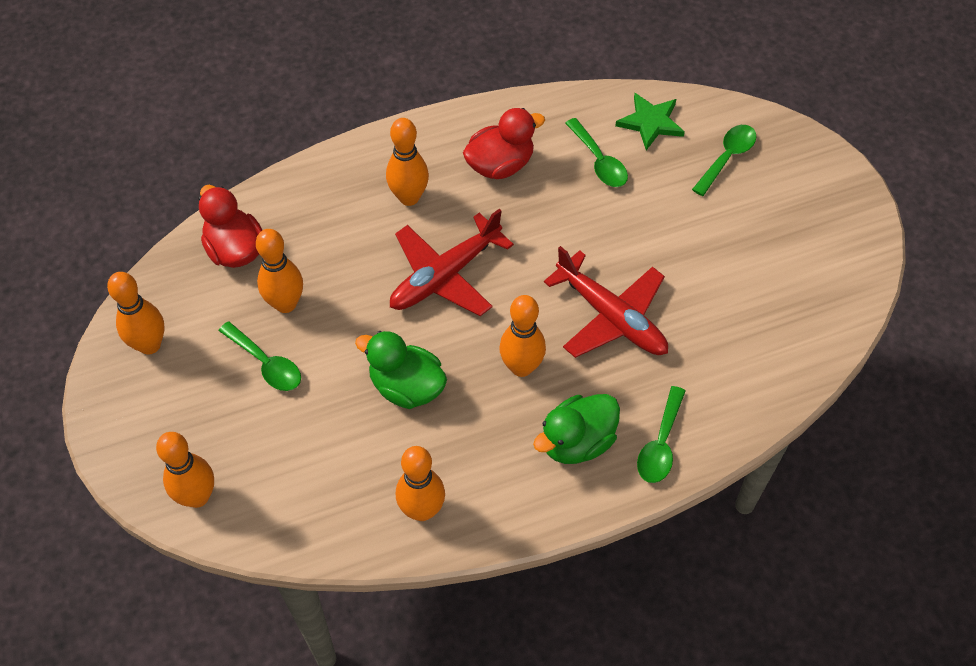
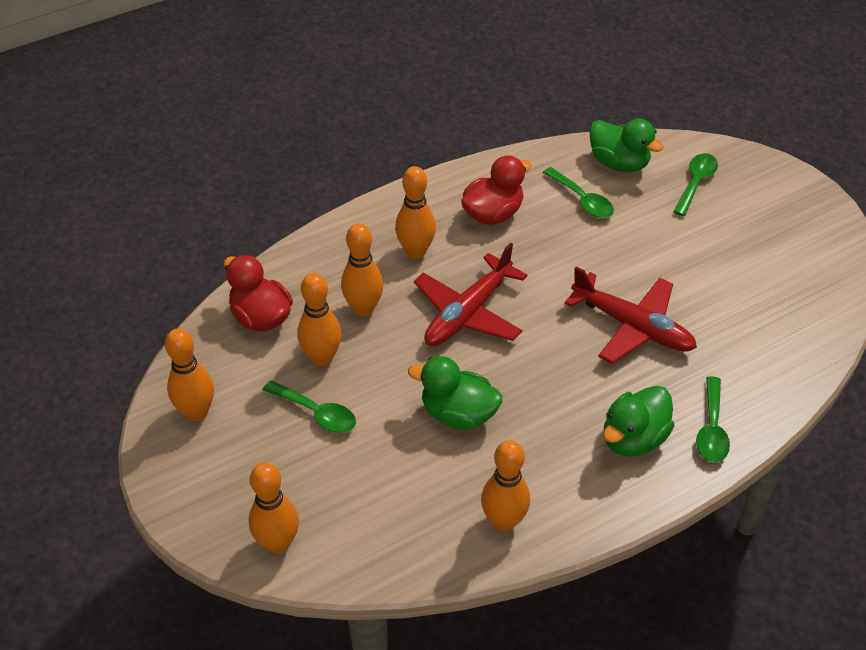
camera: 10 degrees left, 10 degrees down
orange bowling pin [499,295,546,377] -> orange bowling pin moved to [341,223,383,317]
green star [615,93,685,150] -> green duck [589,119,664,172]

